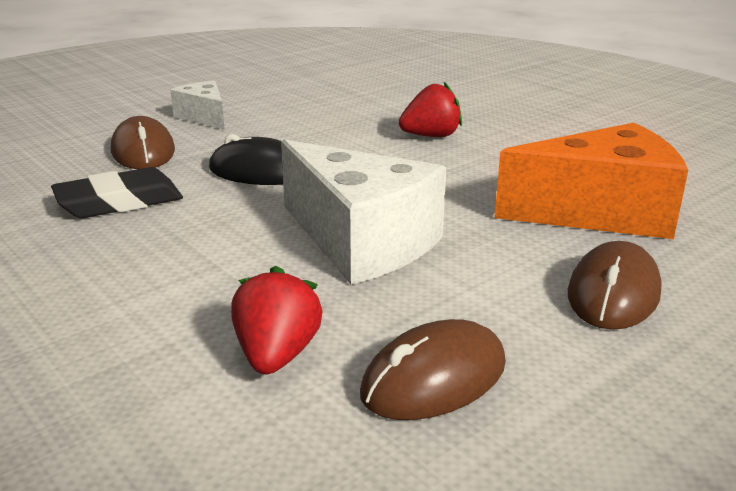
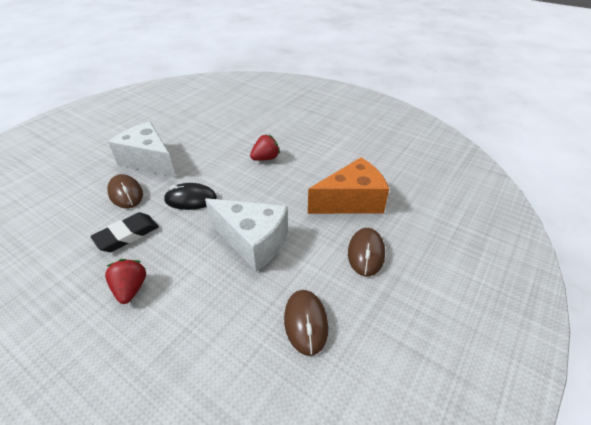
camera: 15 degrees left, 15 degrees up
white cheese [170,81,225,130] -> white cheese [108,122,176,177], size x1.90
red strawberry [231,266,323,374] -> red strawberry moved to [105,259,146,304]
brown mouse [360,319,506,420] -> brown mouse turned 45 degrees counterclockwise [284,290,328,356]

